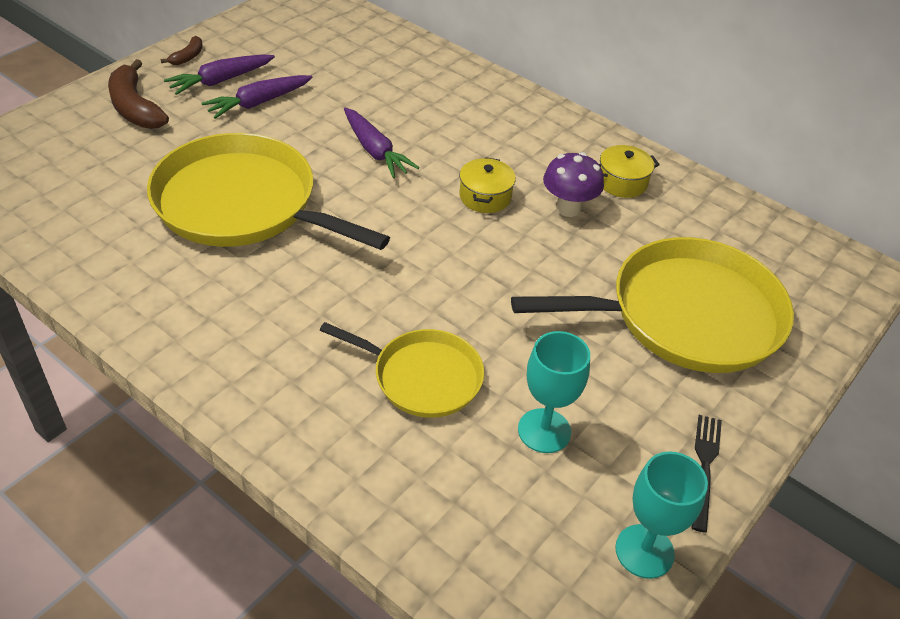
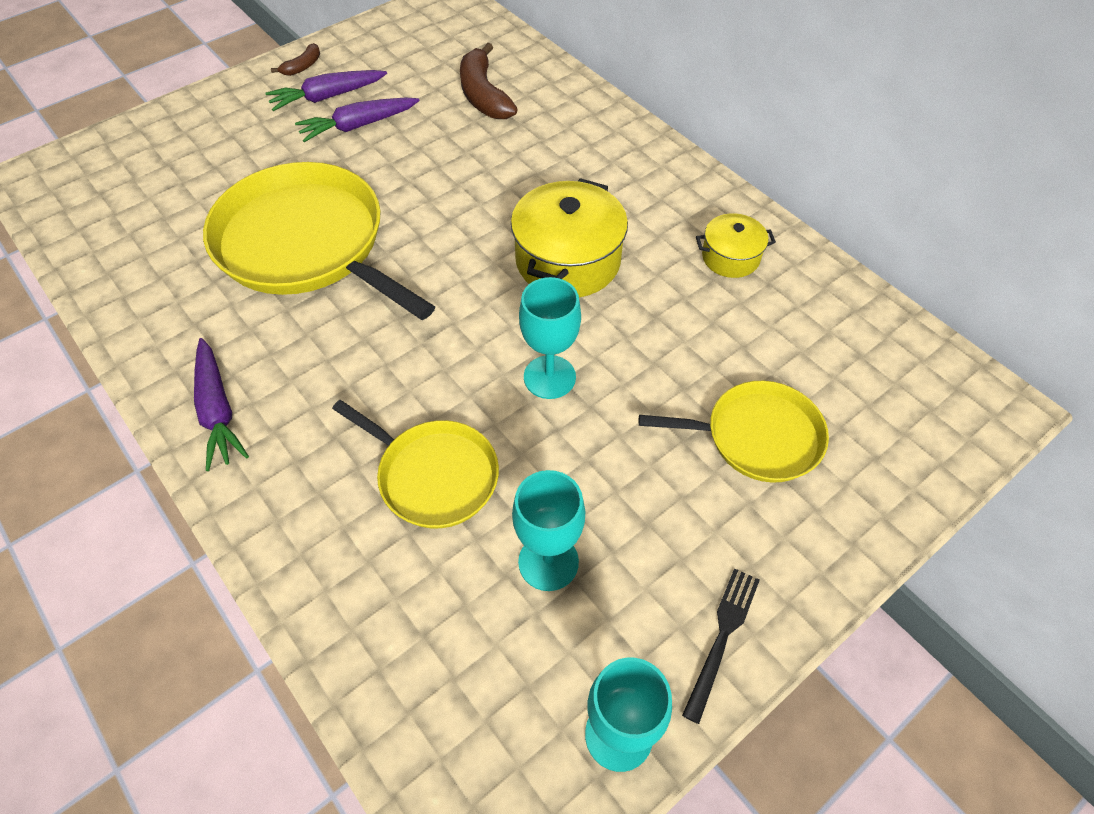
camera: 15 degrees right, 10 degrees up
brown banana [108,59,169,129] -> brown banana moved to [460,43,518,119]
purple carrot [344,108,419,178] -> purple carrot moved to [194,338,249,471]
yellow pot [459,157,516,213] -> yellow pot [511,178,628,298], size x1.79
yellow pan [511,237,794,373] -> yellow pan [639,381,829,483], size x0.57
purple mushroom [543,152,604,217] -> none
none -> turquoise goblet [519,277,581,399]

